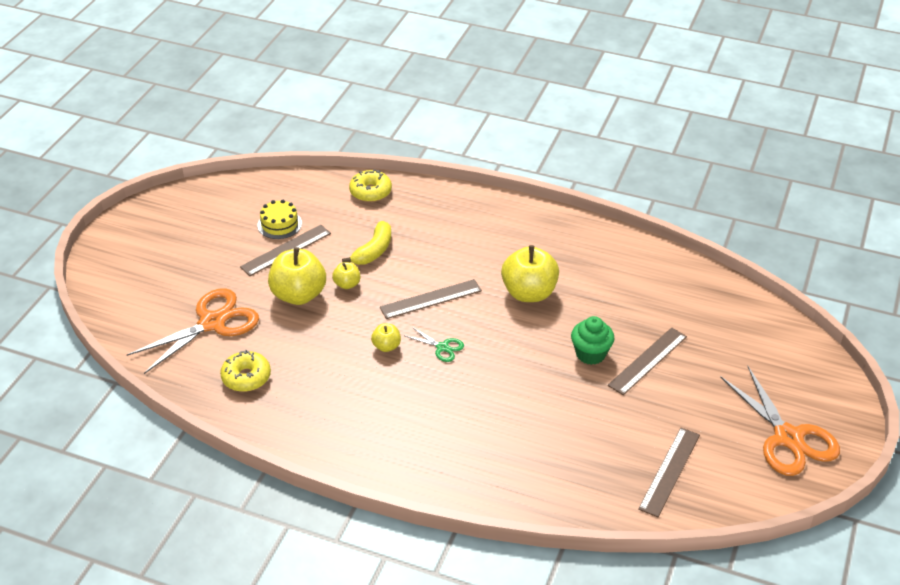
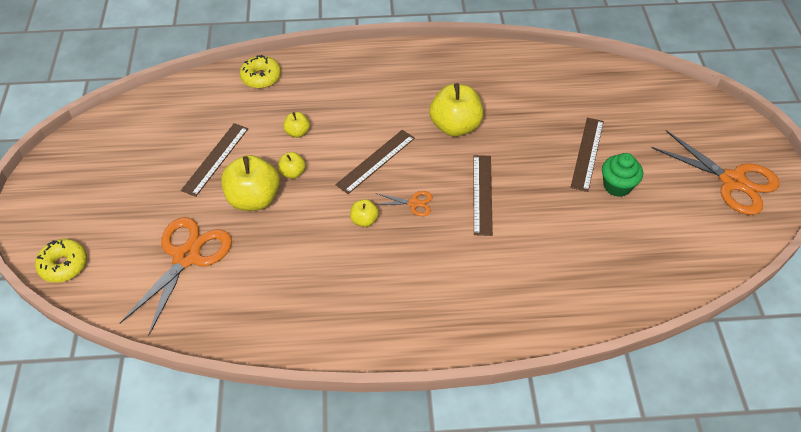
camera: 25 degrees left, 10 degrees up
yellow donut [220,350,271,392] -> yellow donut moved to [35,239,87,283]
yellow cake [257,200,302,239] -> none
yellow banana [342,221,391,265] -> yellow apple [283,112,310,138]
green scissors [405,327,464,362] -> orange scissors [375,191,433,216]
green cupcake [571,316,615,365] -> green cupcake moved to [602,153,643,197]
brown ruler [638,427,700,517] -> brown ruler moved to [473,155,493,236]

